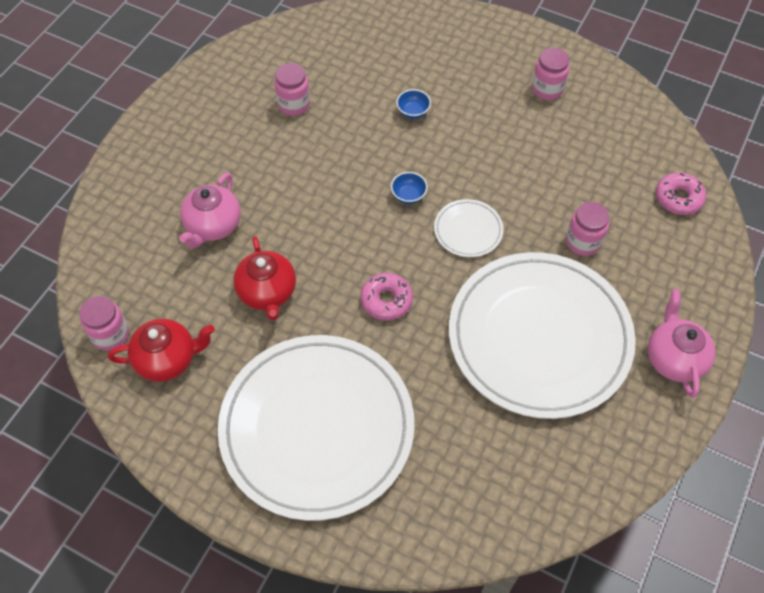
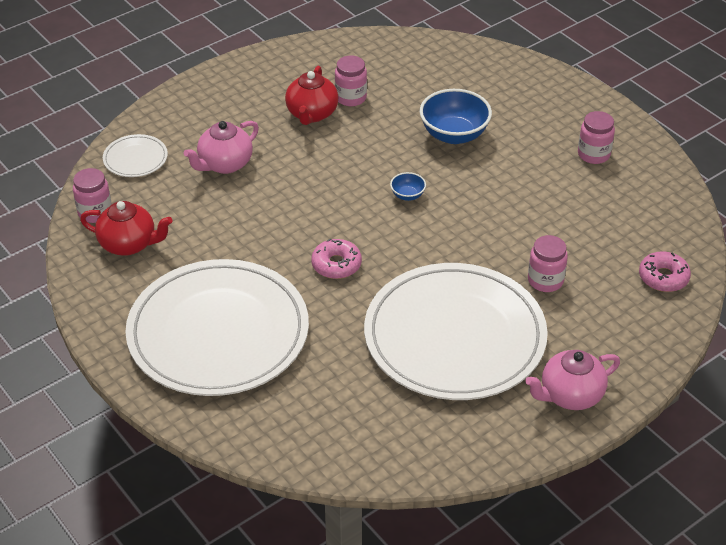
camera: 25 degrees right, 15 degrees down
red teapot [233,236,296,320] -> red teapot moved to [285,66,339,125]
blue bowl [396,89,431,119] -> blue bowl [420,89,492,144], size x2.09
white plate [434,199,503,257] -> white plate moved to [103,134,168,177]
pink teapot [648,289,715,398] -> pink teapot turned 135 degrees counterclockwise [525,350,620,410]

